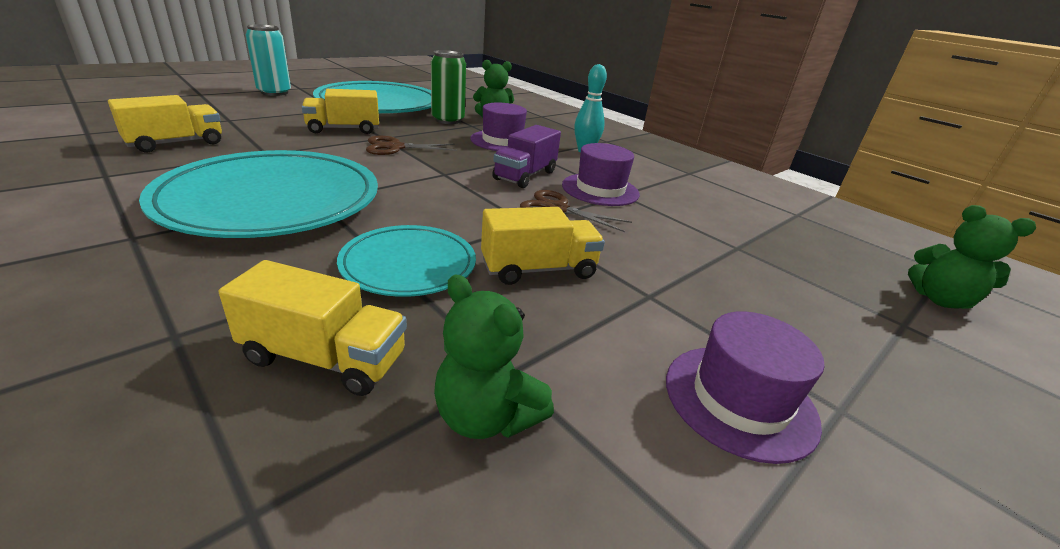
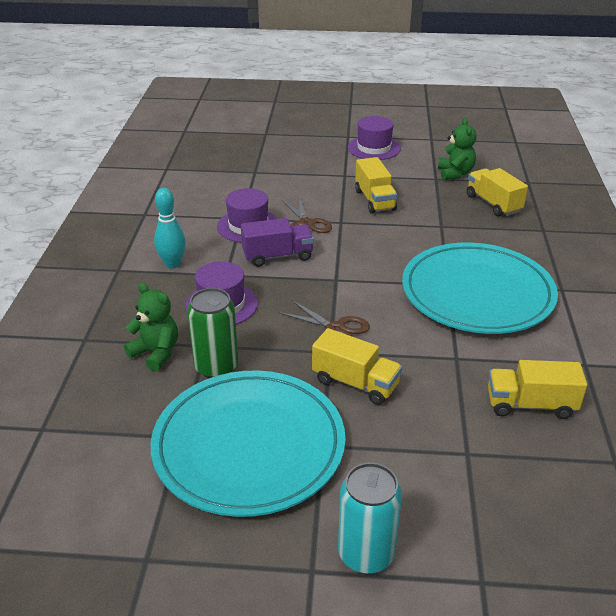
camera: 130 degrees left, 5 degrees up
turquoise plate [337,225,476,297] -> none
yellow truck [481,207,605,285] -> yellow truck turned 135 degrees counterclockwise [355,157,397,214]
green teddy bear [908,205,1036,309] -> none

